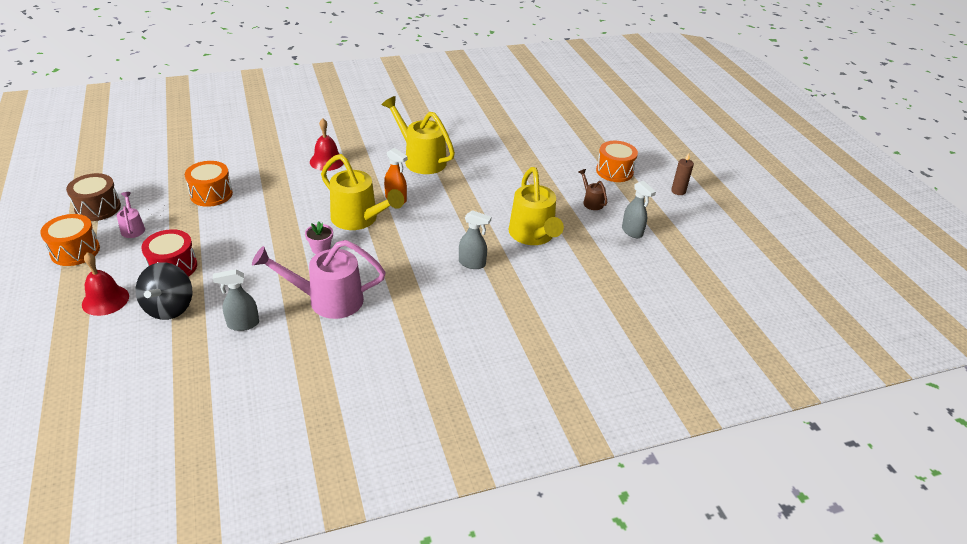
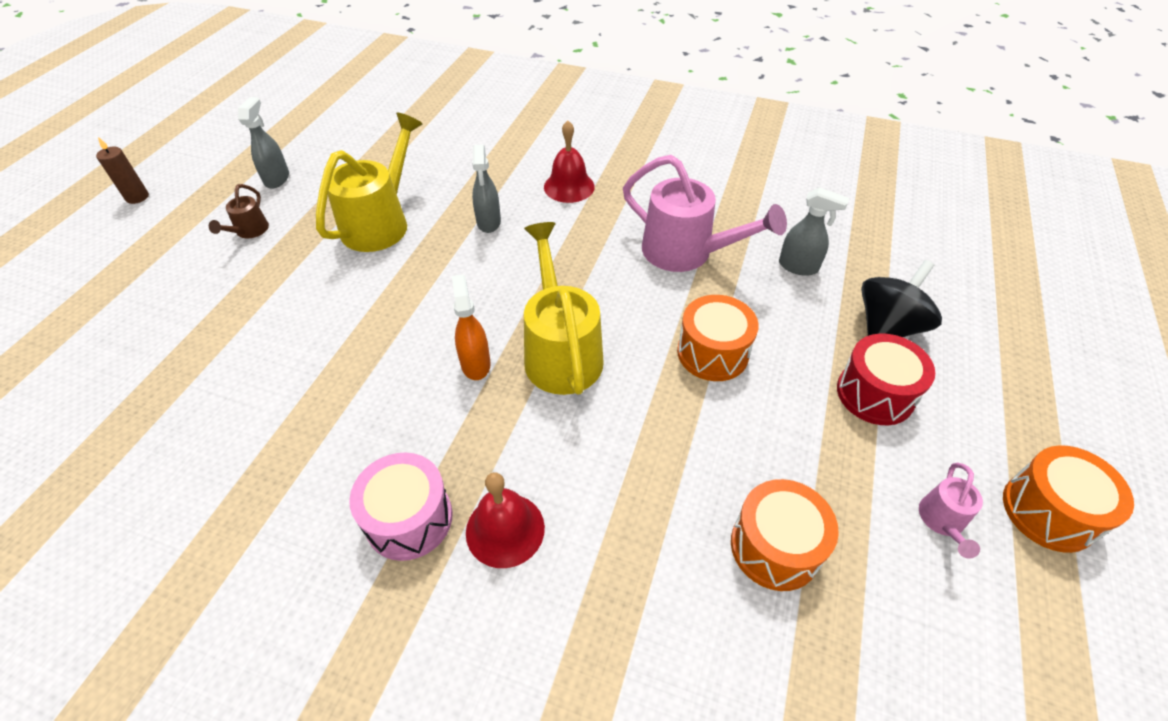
camera: 140 degrees left, 10 degrees up
brown drum [66,173,121,221] -> none
red bell [82,252,129,316] -> red bell moved to [544,121,595,203]
pink flower pot [305,222,333,254] -> none
yellow watering can [382,96,455,174] -> none
grey spray bottle [459,210,491,269] -> grey spray bottle turned 150 degrees counterclockwise [472,144,501,233]
orange drum [596,141,638,182] -> orange drum moved to [677,295,759,381]
none -> pink drum [349,452,453,561]

